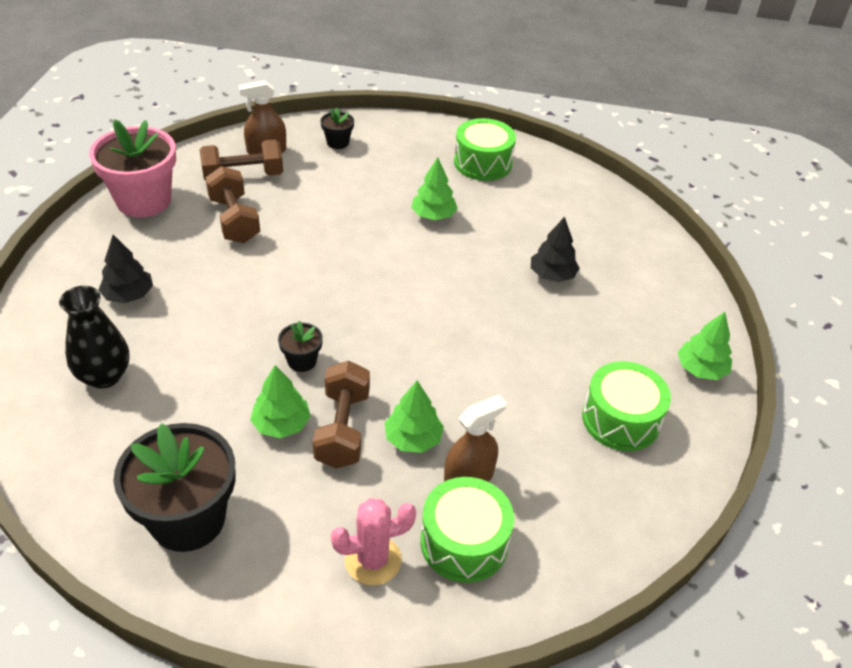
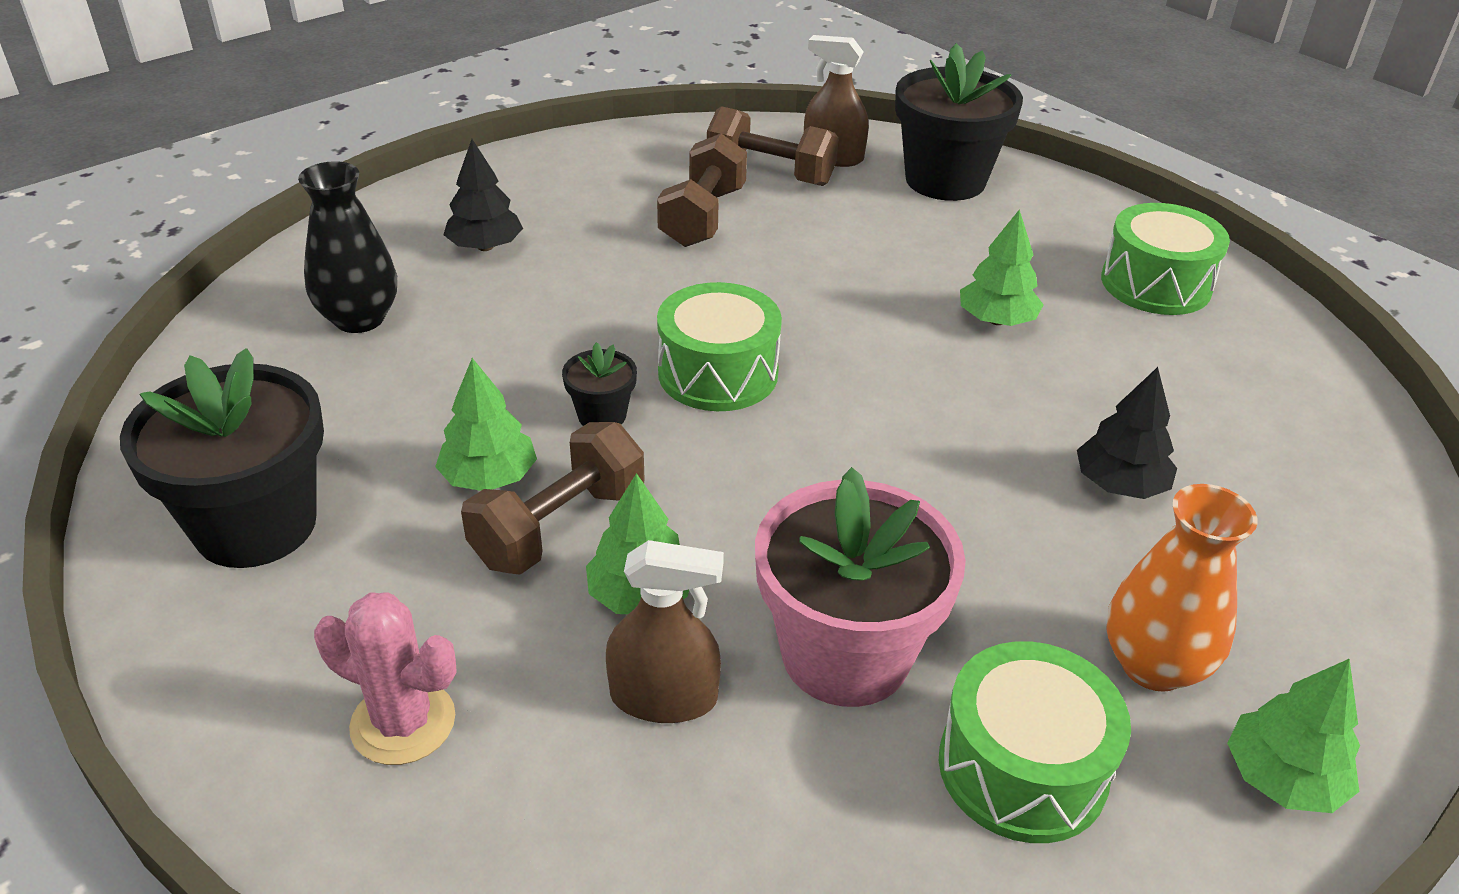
camera: 40 degrees right, 5 degrees down
pink flower pot [89,119,176,217] -> pink flower pot moved to [755,467,966,707]
black flower pot [320,108,354,149] -> black flower pot [895,43,1023,201], size x2.18
green drum [420,477,514,583] -> green drum moved to [657,282,782,411]
none -> orange vase [1106,484,1258,692]

